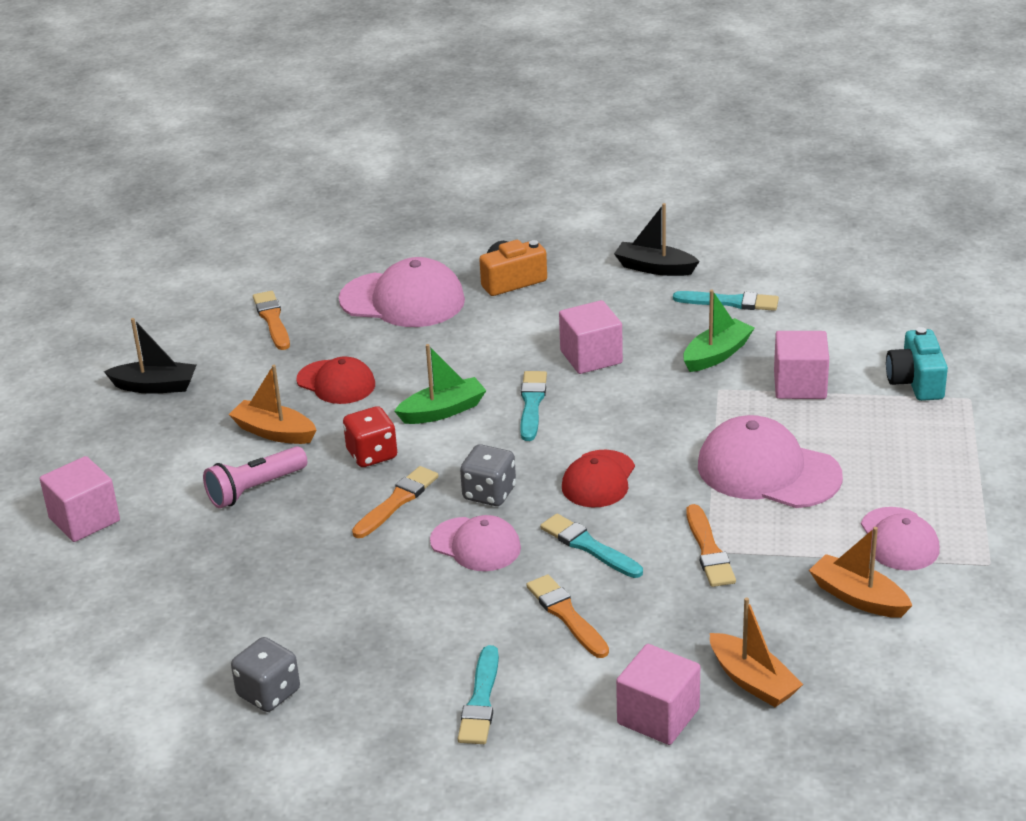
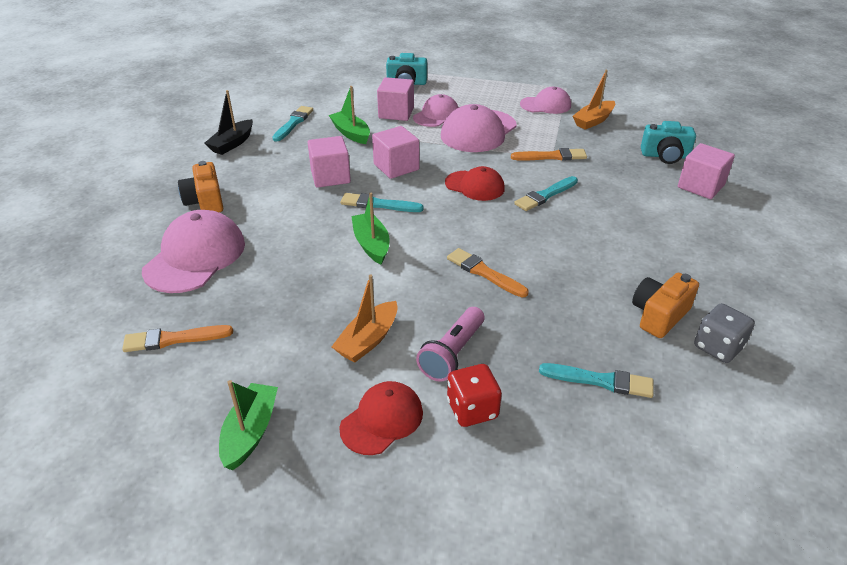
camera: 85 degrees left, 5 degrees up
pink cube [40,456,120,542] -> pink cube moved to [372,126,419,179]
black boat [104,318,196,394] -> green boat [219,380,278,470]
pink flashlight [203,446,307,508] -> pink flashlight turned 60 degrees clockwise [416,307,484,382]
red cap [297,356,375,404] -> red cap moved to [339,381,423,455]
red dice [343,406,397,467] -> red dice moved to [447,364,502,427]
pink cap [430,515,521,571] -> pink cap moved to [413,94,459,127]
turquoise brush [458,645,499,744] -> turquoise brush moved to [539,363,653,398]
grey dice [460,444,516,506] -> none
orange brush [526,575,609,658] -> none
orange boat [710,597,803,707] -> turquoise camera [641,121,696,164]
none -> orange camera [632,273,699,338]

